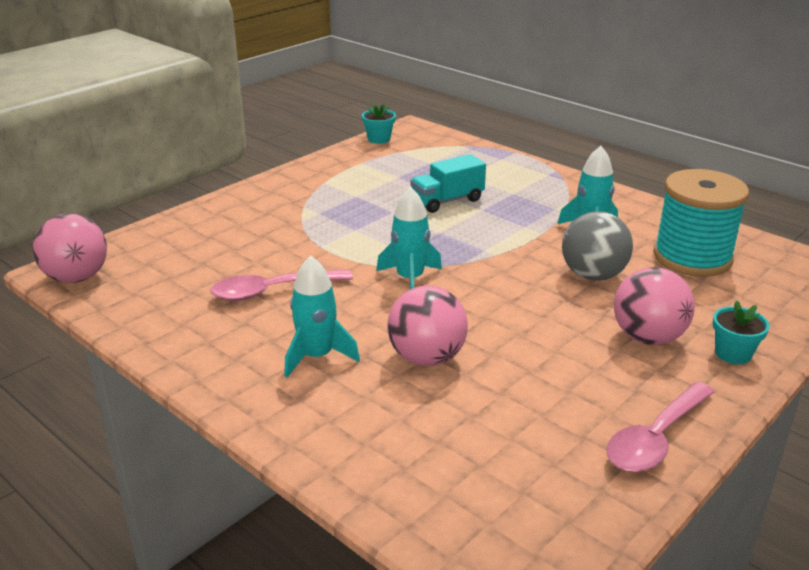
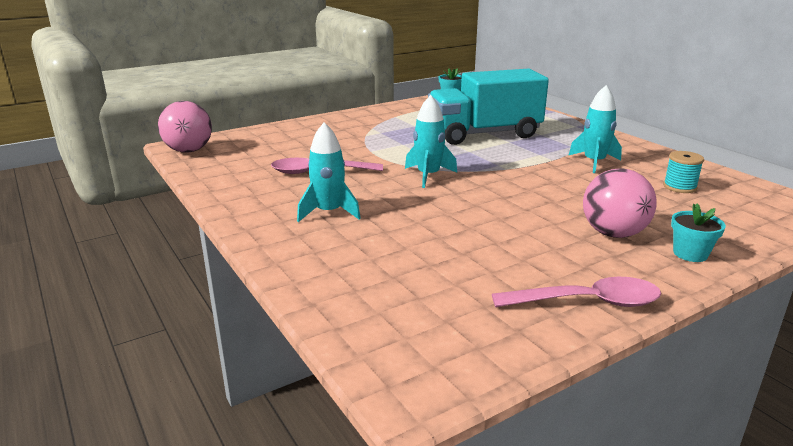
camera: 15 degrees right, 5 degrees down
pink ball [387,286,468,366] -> none
turquoise truck [410,154,486,213] -> turquoise truck [428,69,549,145], size x1.88
grey ball [562,211,633,281] -> none
pink spoon [606,382,715,472] -> pink spoon turned 150 degrees counterclockwise [492,277,661,307]
turquoise spool [653,169,749,277] -> turquoise spool [663,151,704,193], size x0.47

